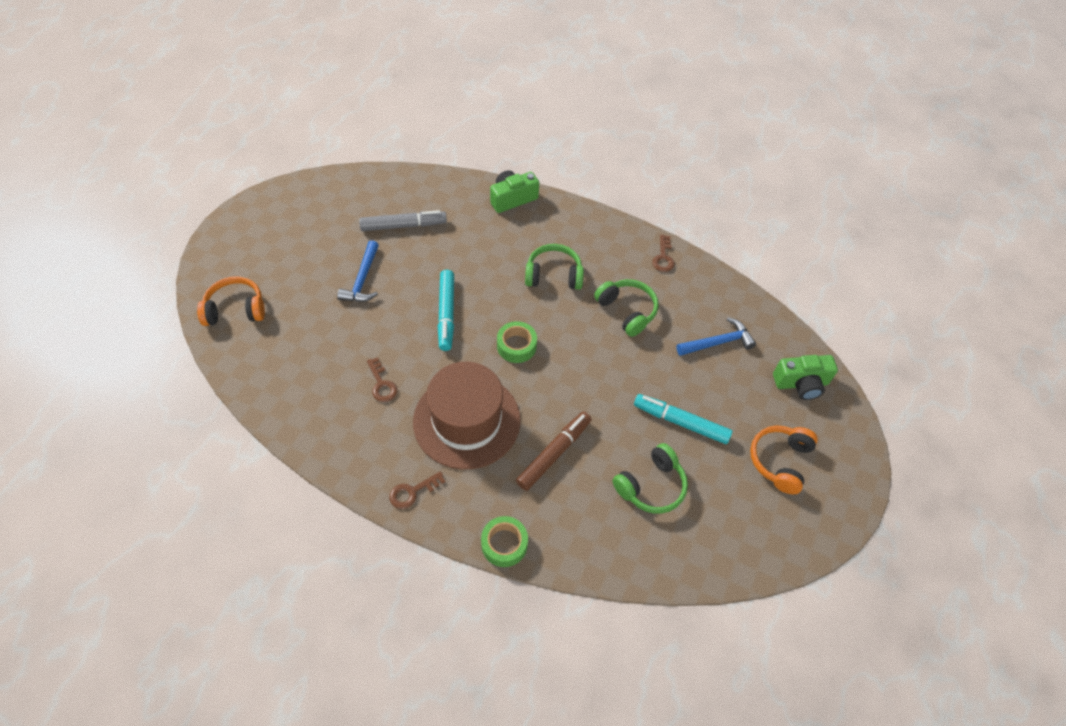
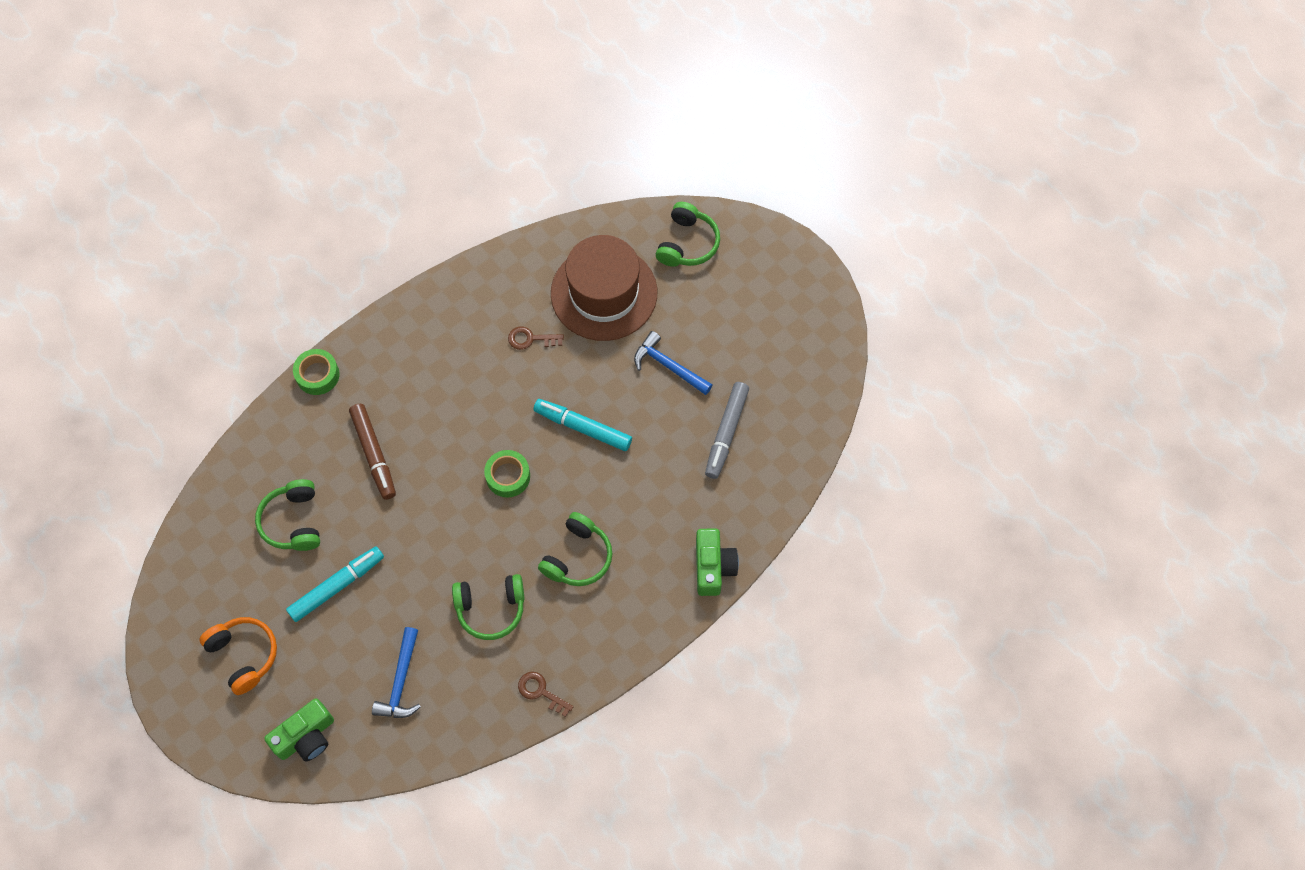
camera: 120 degrees right, 10 degrees up
orange headphones [197,277,265,326] -> green headphones [656,202,720,267]
brown key [389,471,445,509] -> none
brown hat [413,362,521,470] -> brown hat moved to [551,235,657,341]
green camera [773,355,838,400] -> green camera turned 150 degrees counterclockwise [264,698,334,761]

